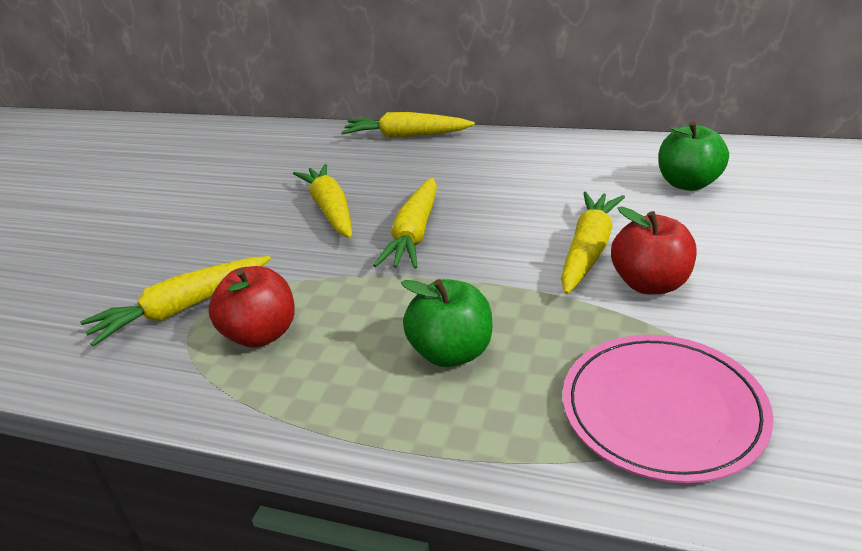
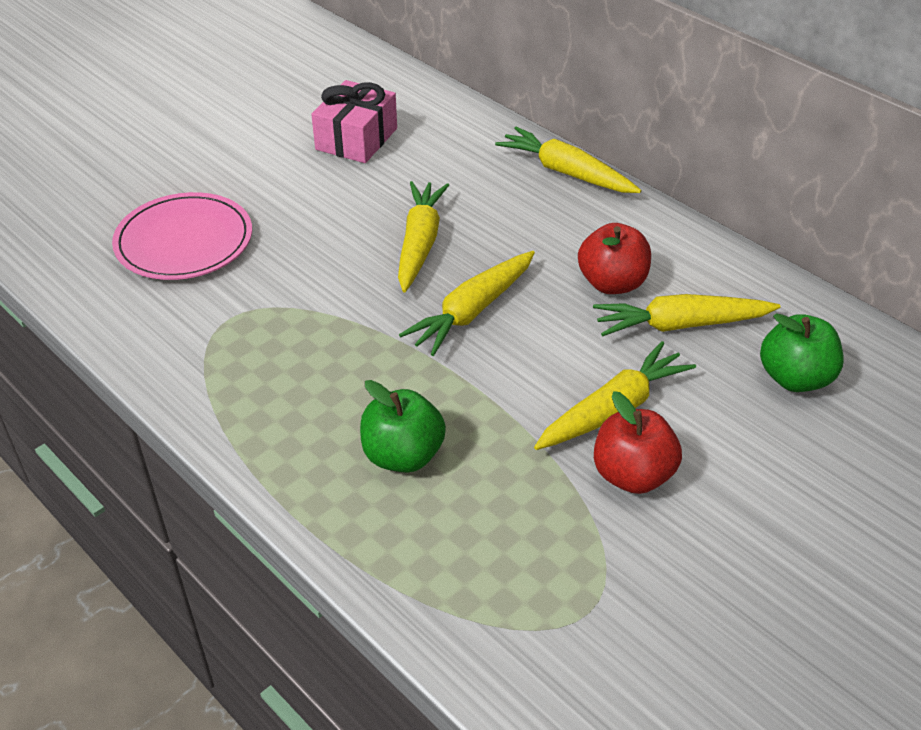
camera: 25 degrees right, 10 degrees up
yellow carrot [80,256,271,347] -> yellow carrot moved to [593,294,781,336]
red apple [209,266,295,348] -> red apple moved to [578,223,651,294]
pink plate [563,335,774,483] -> pink plate moved to [112,192,252,280]
none -> pink gift [311,80,397,163]

